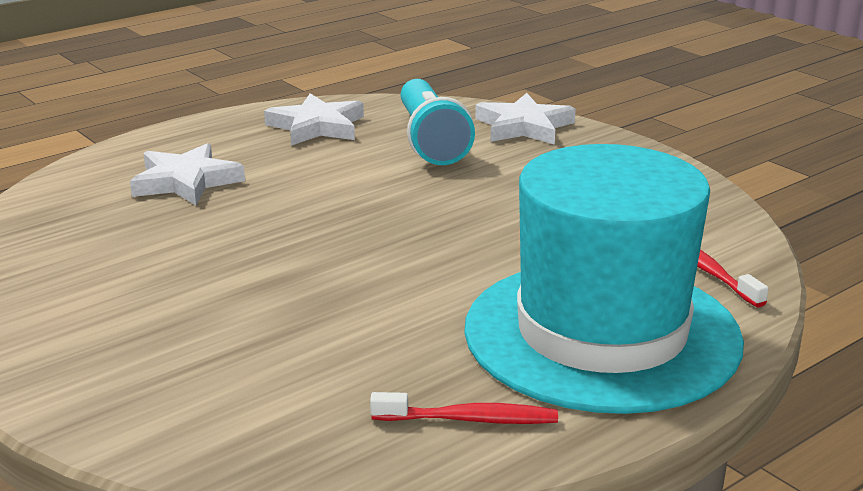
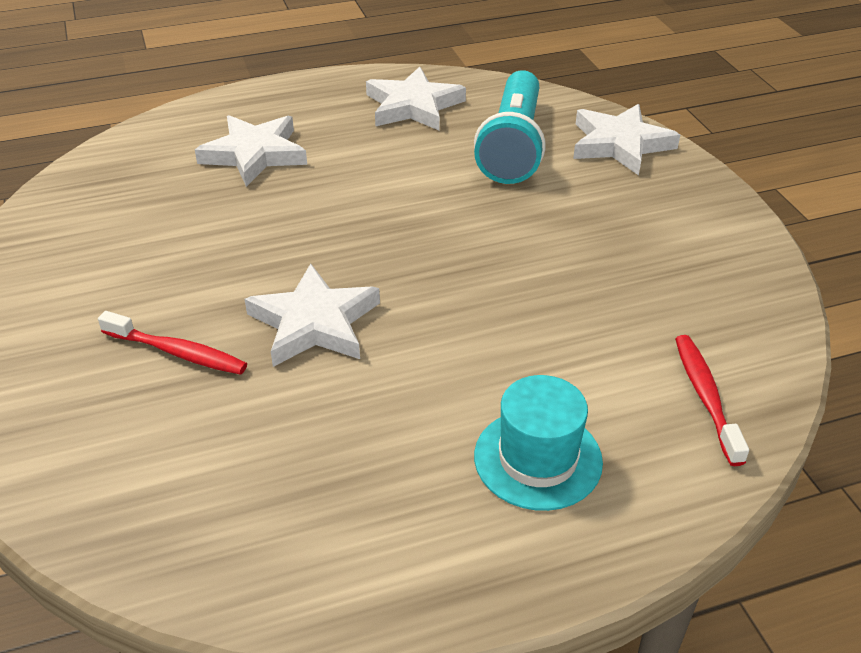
camera: 20 degrees right, 15 degrees up
red toothbrush [370,392,558,424] -> red toothbrush moved to [98,311,247,375]
turquoise hat [464,144,744,414] -> turquoise hat [474,375,603,511], size x0.42
none -> white star [245,264,380,367]

